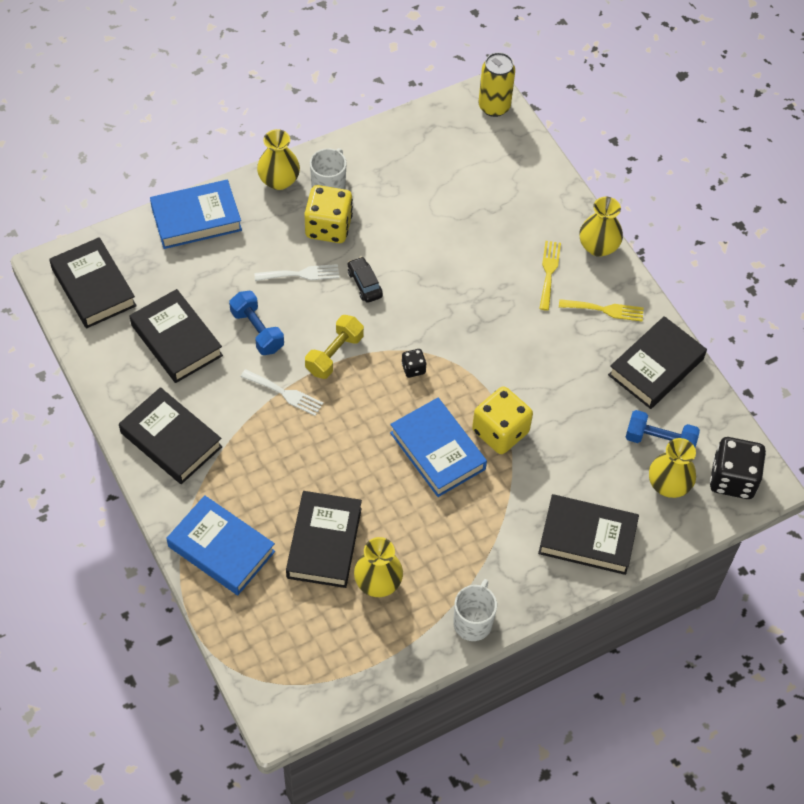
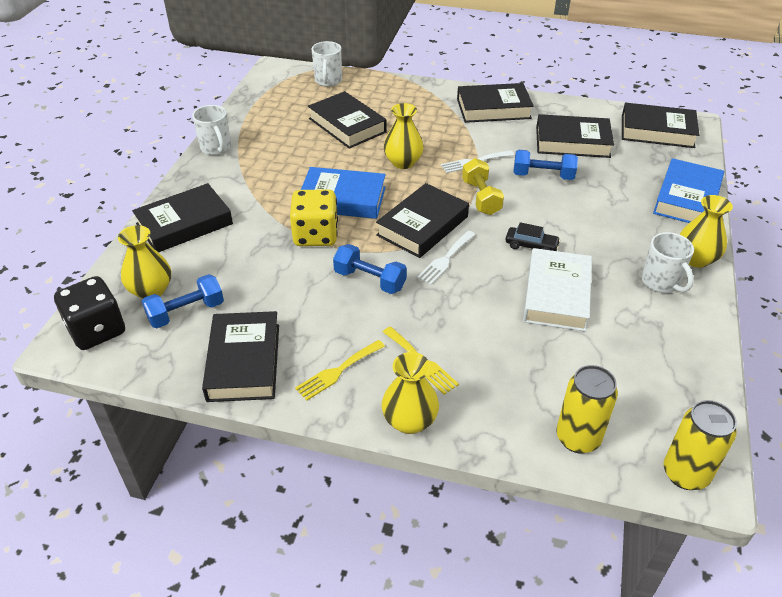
camera: 135 degrees right, 15 degrees down
blue book [167,495,275,595] -> none
white fork [254,264,339,281] -> white fork moved to [417,231,475,285]
yellow dice [304,185,353,243] -> none
yellow vase [354,537,403,597] -> yellow vase moved to [384,103,424,169]
black dice [402,349,427,378] -> black book [376,183,469,258]
none -> white mug [312,41,342,87]
none -> blue dumbbell [333,244,407,294]
none -> white book [523,248,592,332]
none -> yellow can [556,365,618,454]

